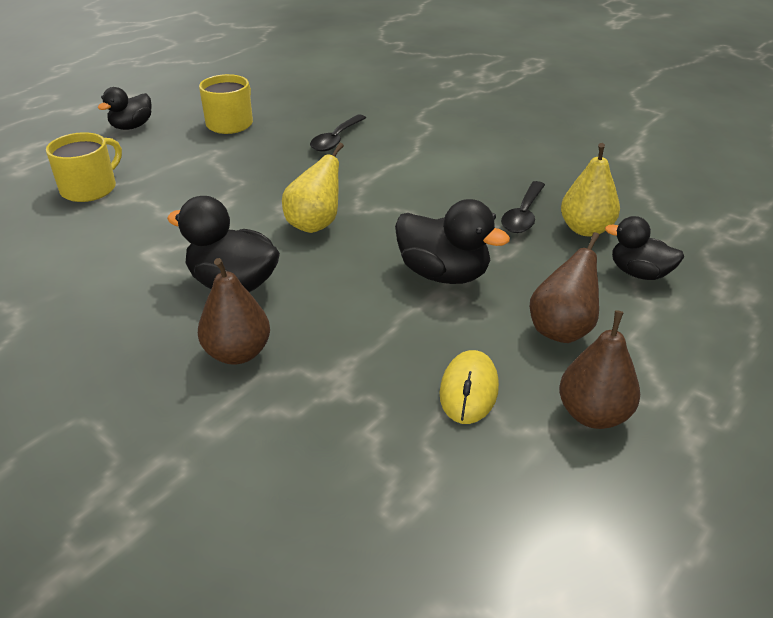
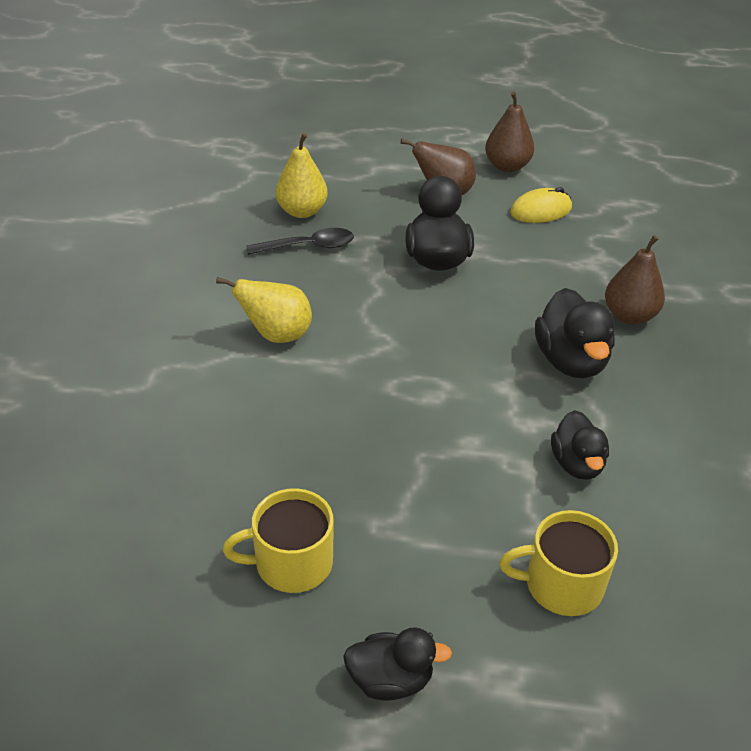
camera: 125 degrees left, 5 degrees up
yellow pear [282,143,344,233] -> yellow pear moved to [216,277,312,343]
black spoon [310,114,366,152] -> none
black duck [605,216,684,280] -> black duck moved to [551,410,609,480]

